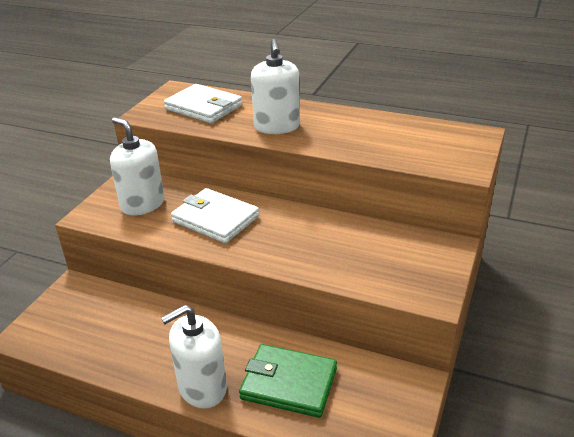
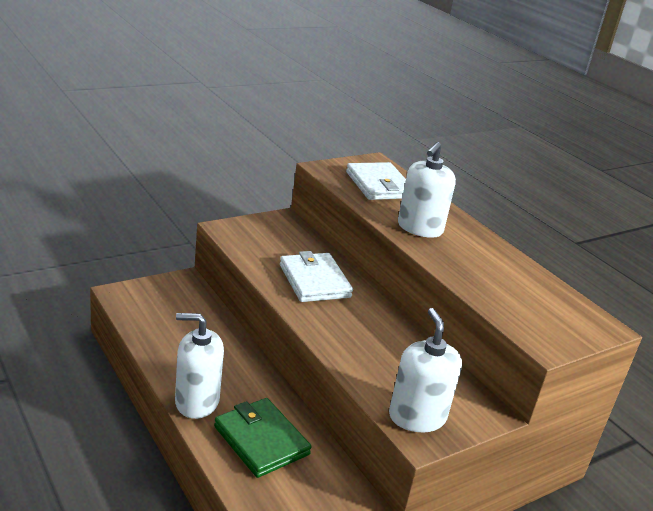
camera: 30 degrees right, 5 degrees down
white soap dispenser [110,117,164,216] -> white soap dispenser moved to [389,308,462,432]

